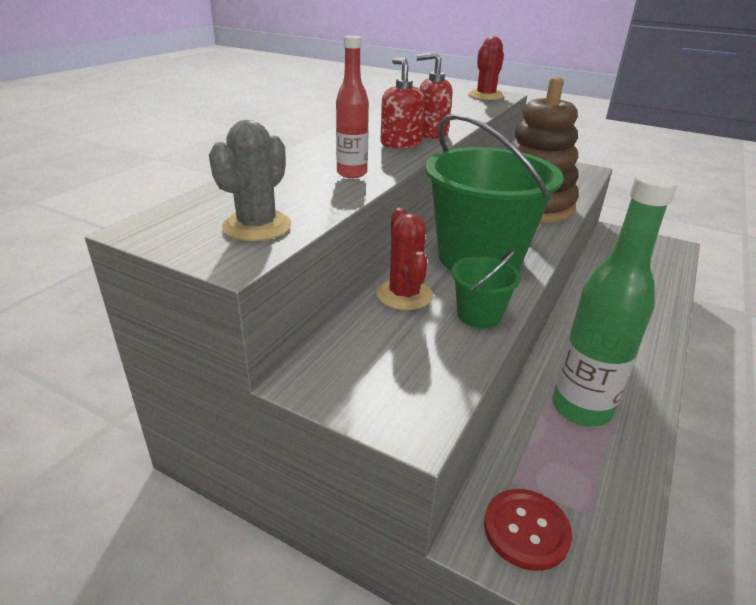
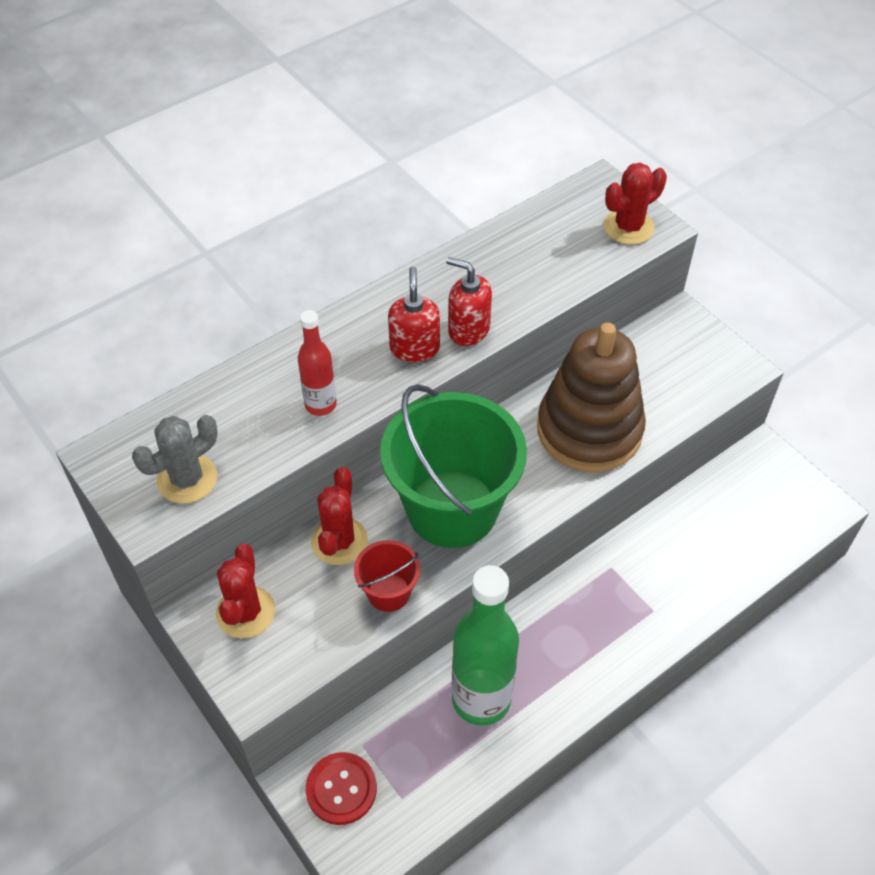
camera: 25 degrees right, 20 degrees up
green bucket [451,249,521,328] -> red bucket [354,540,421,612]
none -> red cactus [216,544,275,638]

